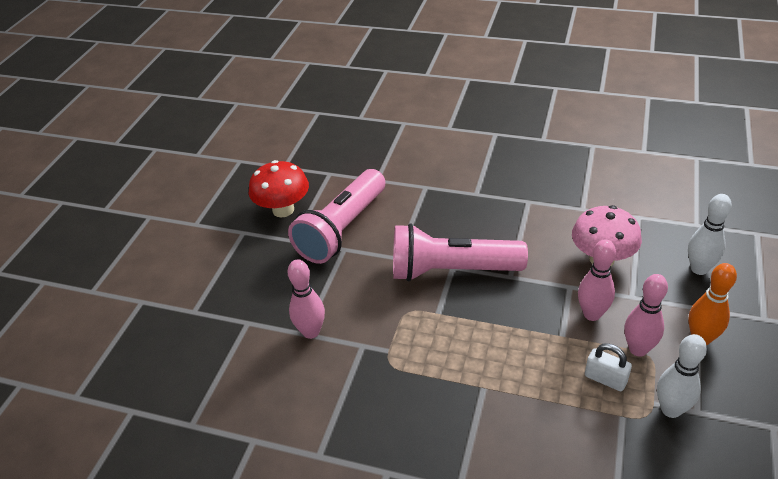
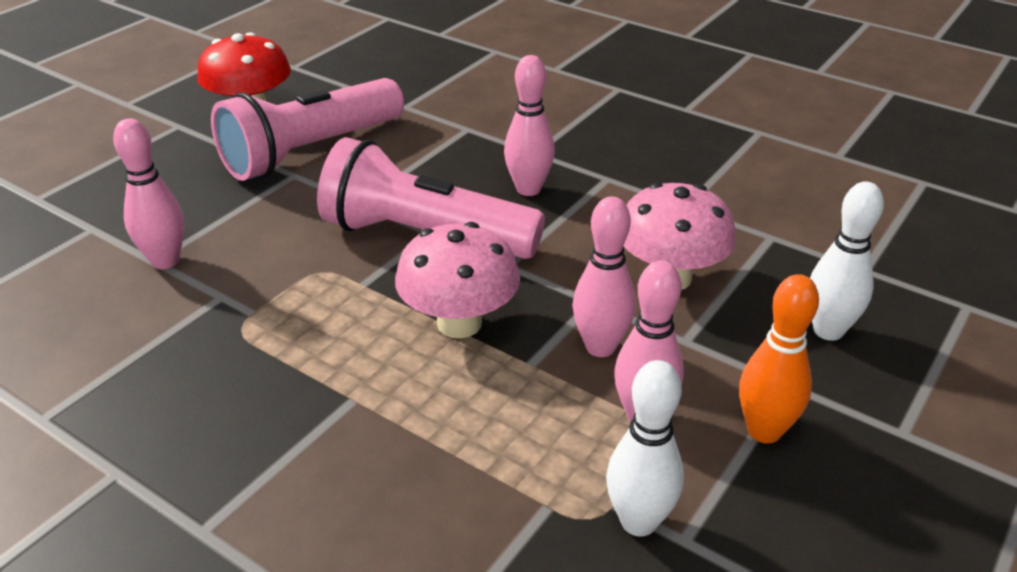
camera: 15 degrees right, 5 degrees down
white padlock [585,343,632,391] -> none
none -> pink mushroom [395,222,520,338]
none -> pink bowling pin [504,55,555,196]

